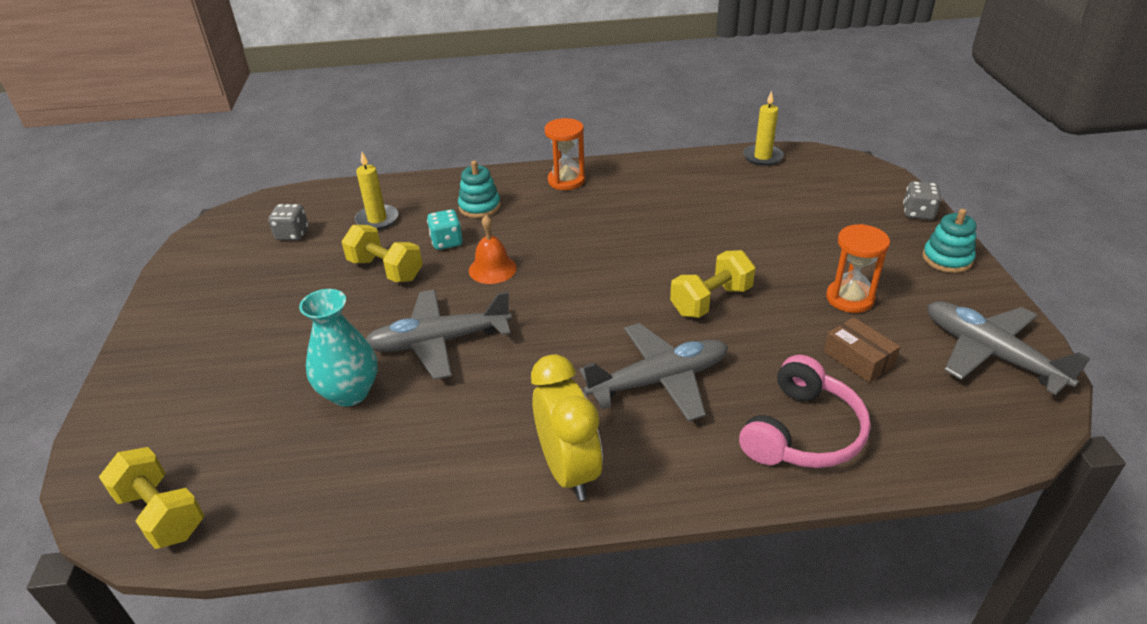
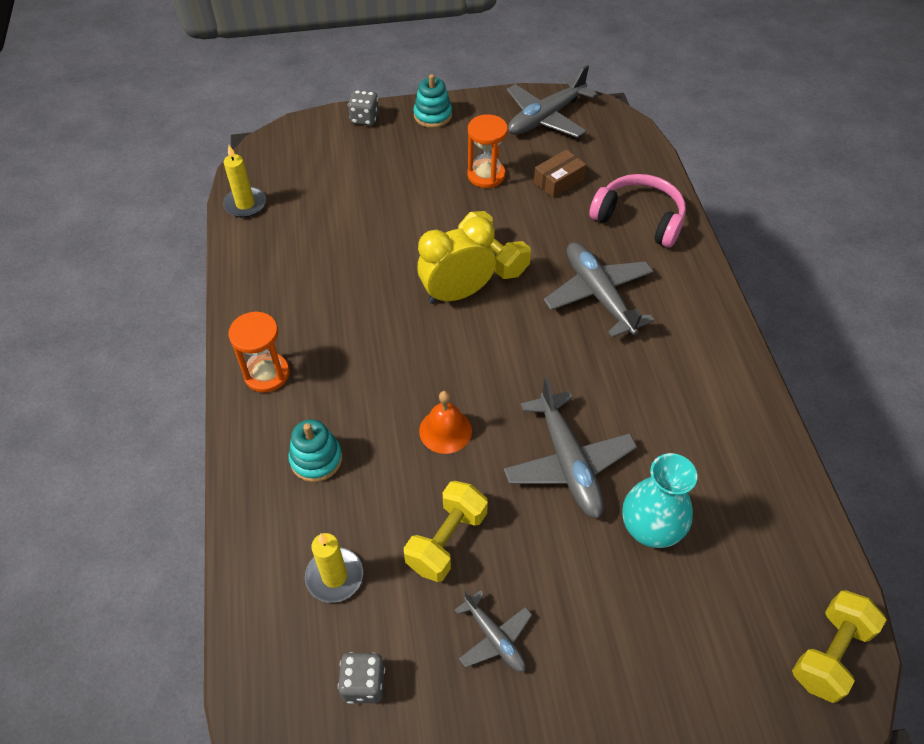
camera: 95 degrees left, 15 degrees up
turquoise dice [427,209,463,250] -> none
yellow clock [531,354,603,501] -> yellow clock moved to [417,216,496,304]
none -> grey plane [455,590,532,672]

